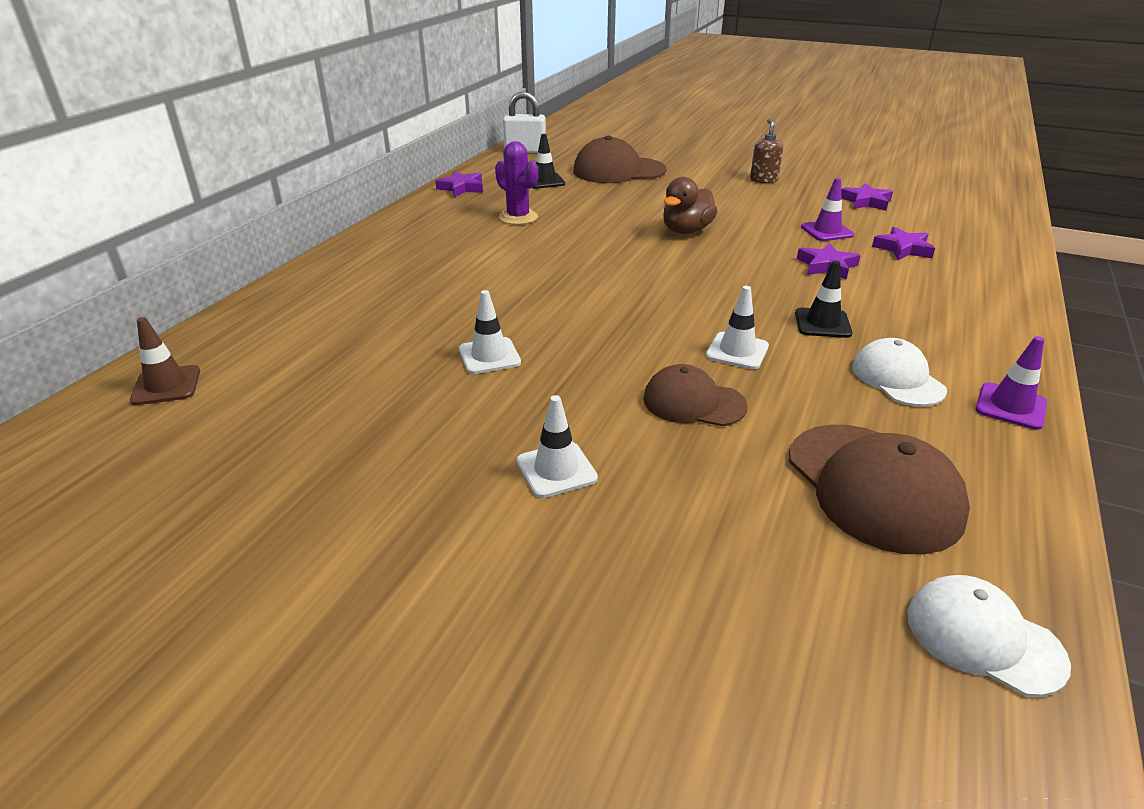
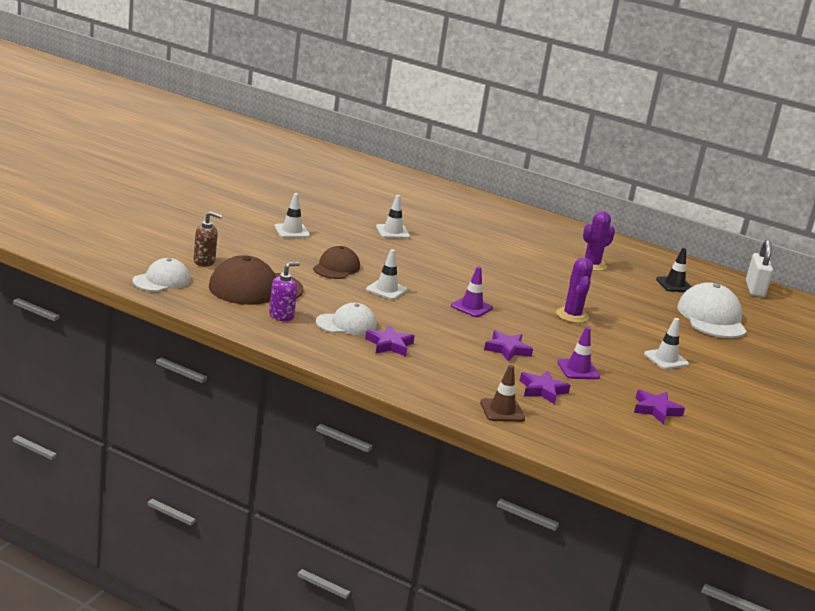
camera: 90 degrees right, 10 degrees down
brown traffic cone [130,317,200,405] -> brown traffic cone moved to [480,365,525,422]
purple star [435,171,483,197] -> purple star moved to [365,325,415,356]
brown cap [573,135,666,183] -> white cap [677,282,747,338]
brown duck [663,177,718,234] -> purple cactus [556,257,593,323]
brown soap dispenser [750,119,783,183] -> brown soap dispenser moved to [194,211,222,267]
black traffic cone [795,260,852,338] -> none
purple traffic cone [975,336,1047,430] -> purple traffic cone moved to [451,266,493,317]
none -> purple soap dispenser [269,262,300,321]
none -> white traffic cone [644,318,689,369]

